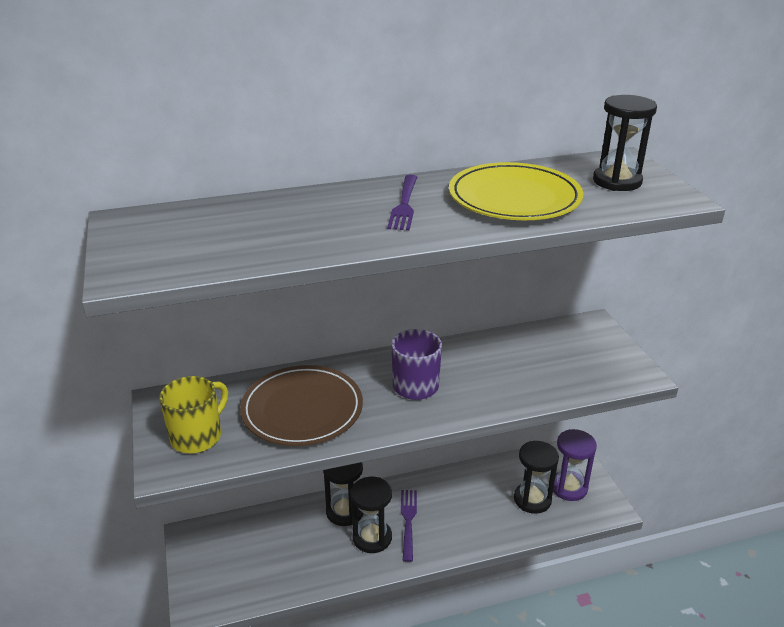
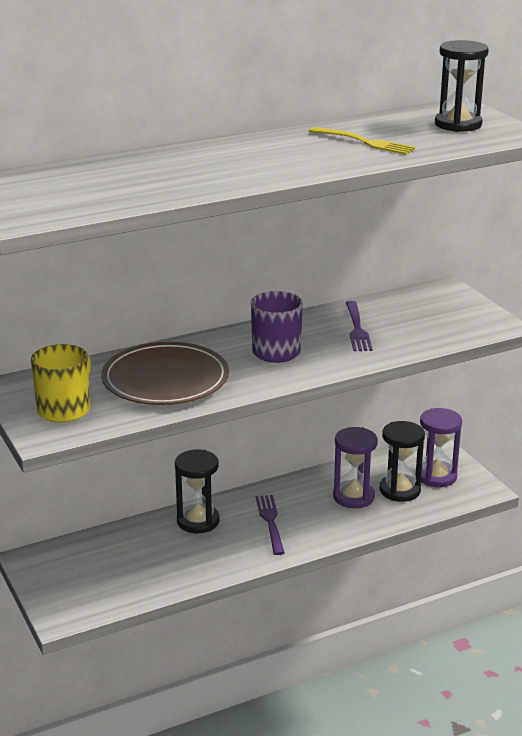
camera: 10 degrees left, 5 degrees down
black hourglass [351,477,392,553] -> none
purple fork [387,175,417,230] -> purple fork moved to [346,301,373,351]
yellow plate [449,162,583,220] -> yellow fork [309,127,416,155]
none -> purple hourglass [333,427,378,508]

